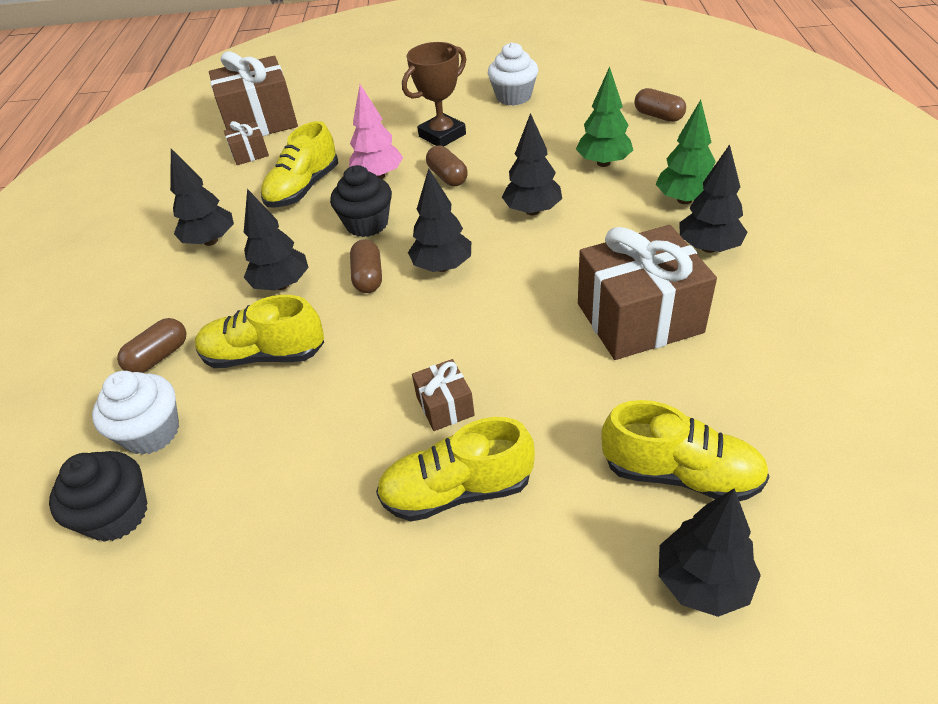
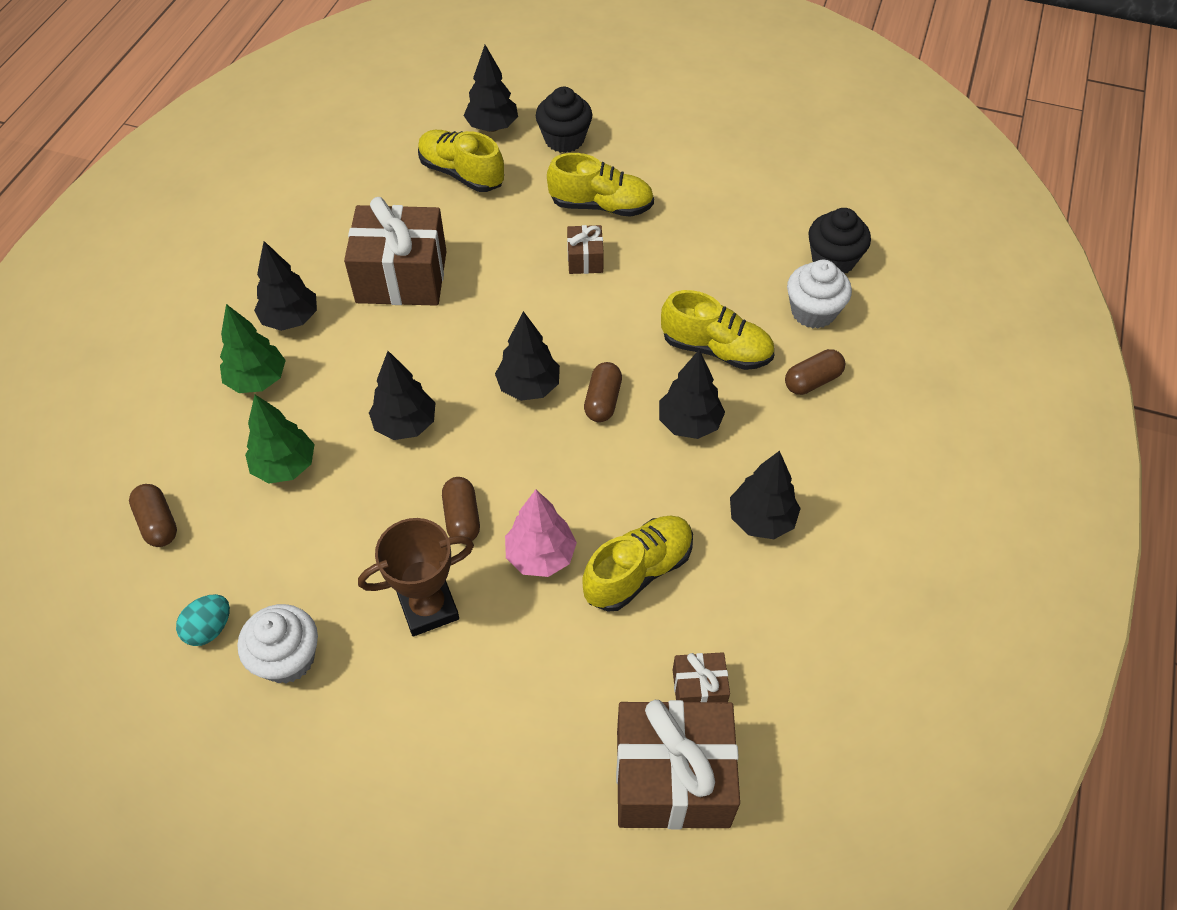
camera: 165 degrees left, 10 degrees up
black cupcake [330,165,392,237] -> black cupcake moved to [536,87,592,153]
none -> turquoise egg [176,594,230,646]

